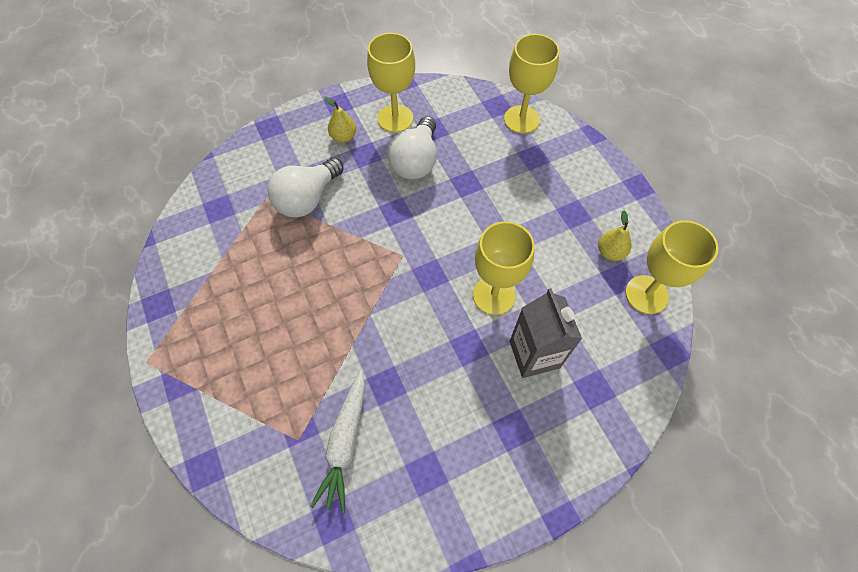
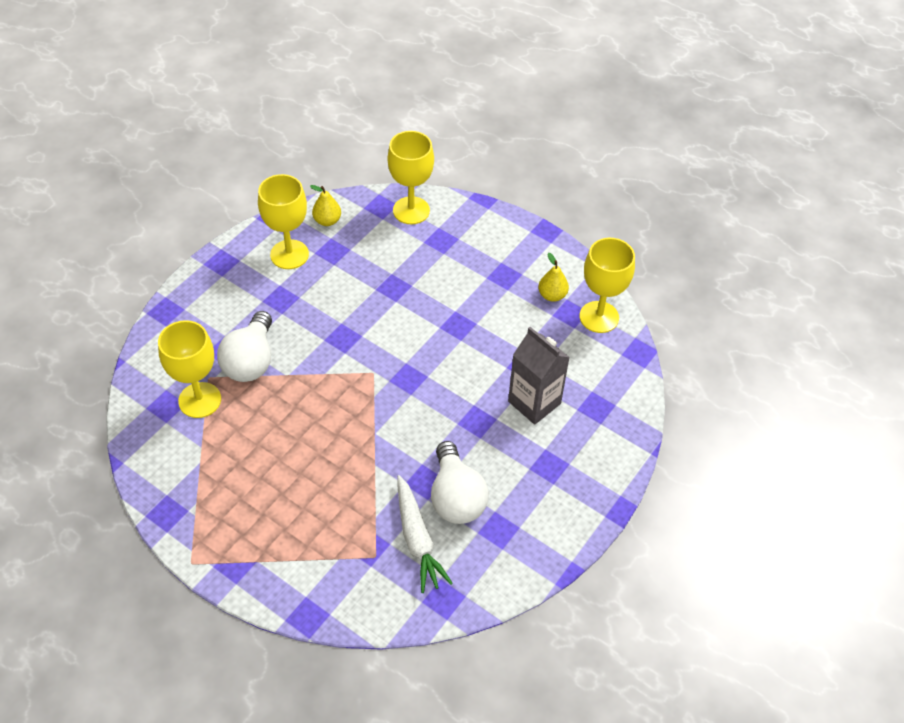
camera: 30 degrees left, 10 degrees down
yellow pear [324,96,356,143] -> yellow pear moved to [310,185,341,226]
white light bulb [388,116,437,179] -> white light bulb moved to [431,441,489,524]
yellow goblet [473,221,535,315] -> yellow goblet moved to [158,320,221,418]

